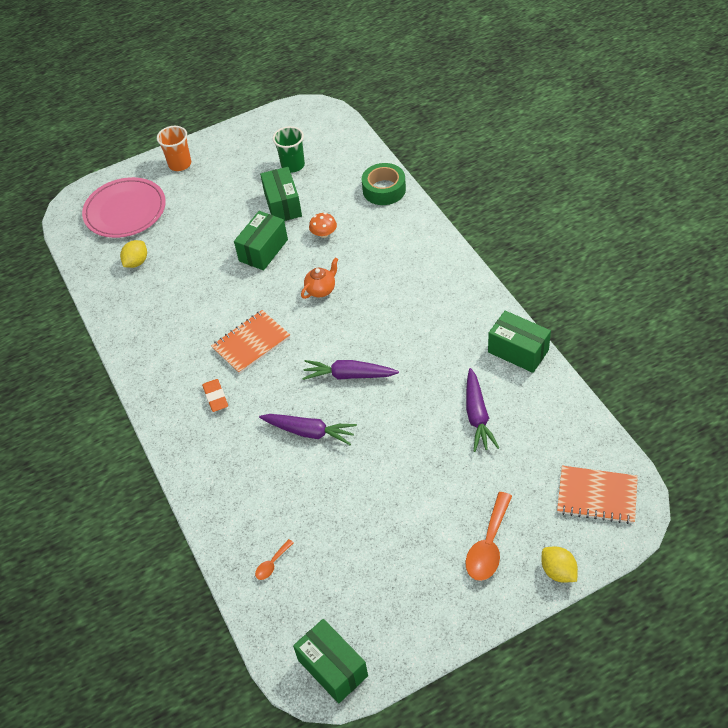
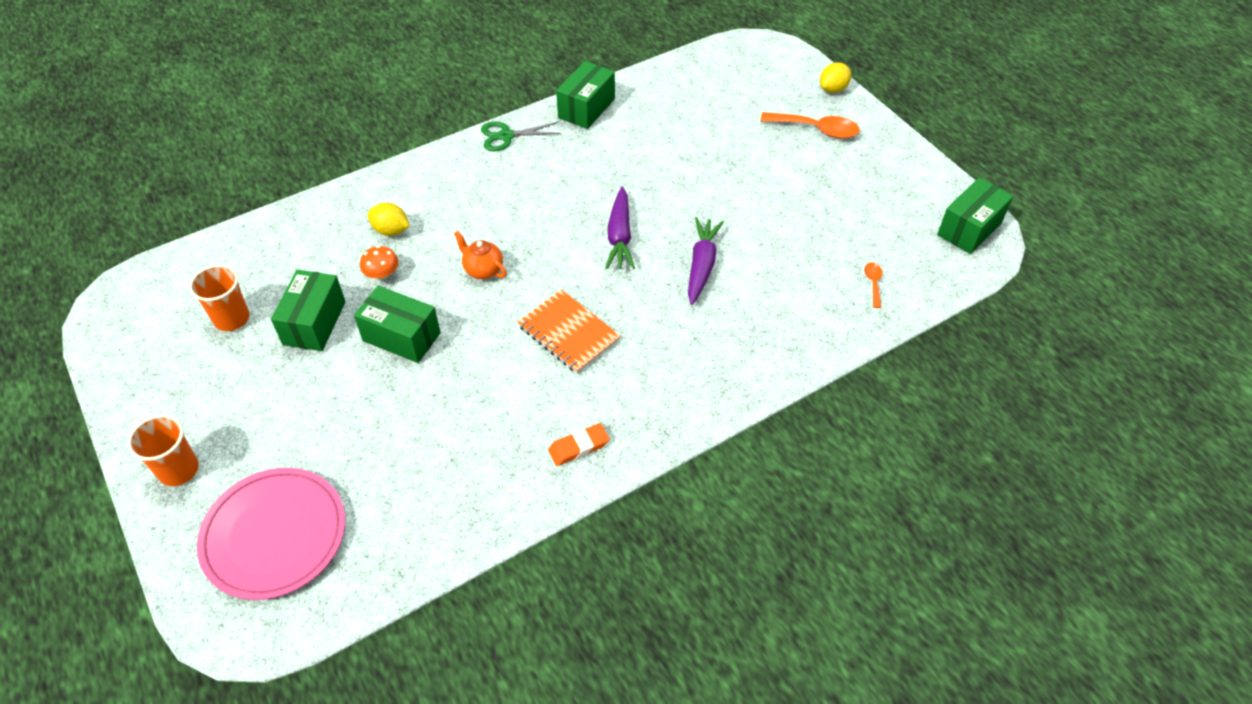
camera: 100 degrees left, 0 degrees up
yellow lemon [120,240,147,268] -> yellow lemon moved to [367,203,410,236]
orange eraser [202,379,228,412] -> orange eraser moved to [548,423,609,466]
orange spoon [255,539,294,580] -> orange spoon turned 120 degrees counterclockwise [865,262,882,308]
green box [260,167,302,221] -> green box turned 60 degrees counterclockwise [271,270,346,351]
green cup [273,126,305,173] -> orange cup [189,264,250,331]
green tape [362,163,406,205] -> none
purple carrot [466,368,499,452] -> none
orange notebook [557,466,638,524] -> none
none -> green scissors [481,122,561,151]

